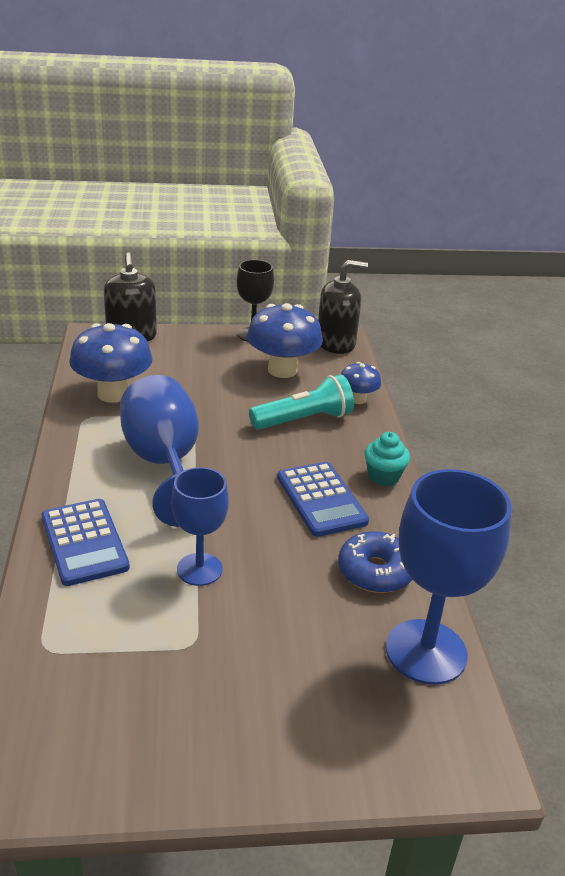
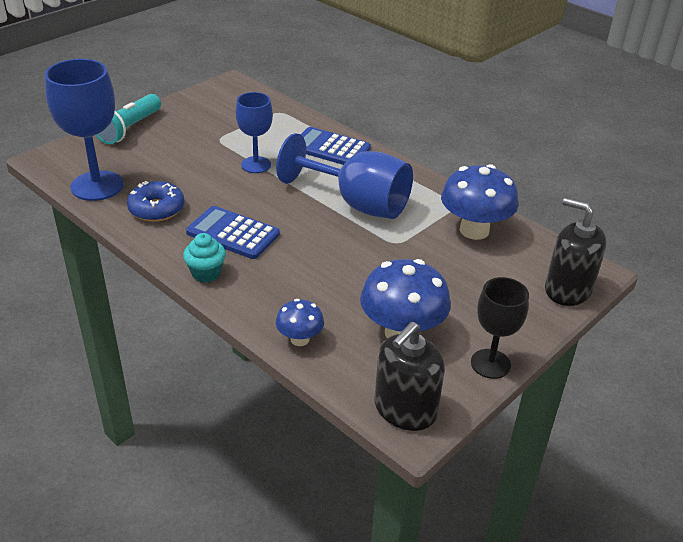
camera: 140 degrees right, 5 degrees up
turquoise flashlight [249,374,354,430] -> turquoise flashlight moved to [96,94,161,144]

